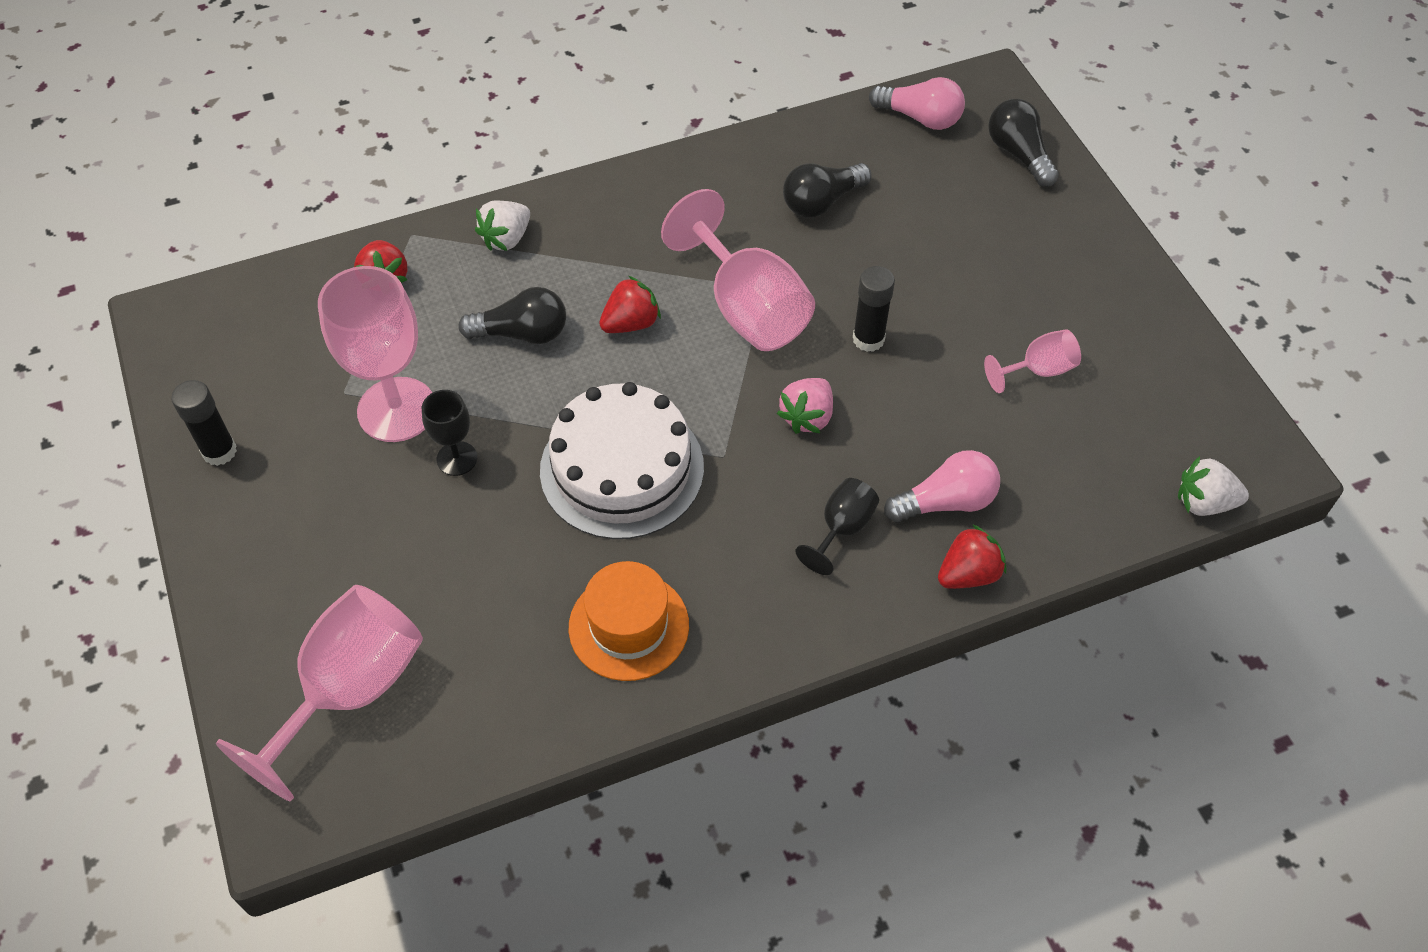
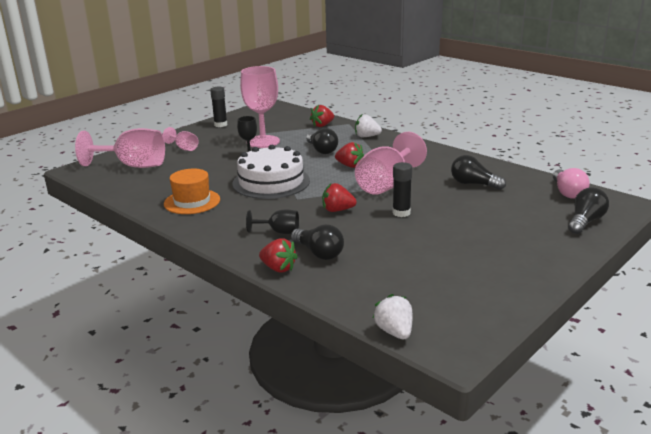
camera: 65 degrees right, 30 degrees down
pink strawberry [777,378,833,434] -> red strawberry [322,183,357,212]
pink light bulb [884,450,1000,523] -> black light bulb [291,224,344,260]
pink goblet [984,329,1081,393] -> pink goblet moved to [162,127,199,151]

